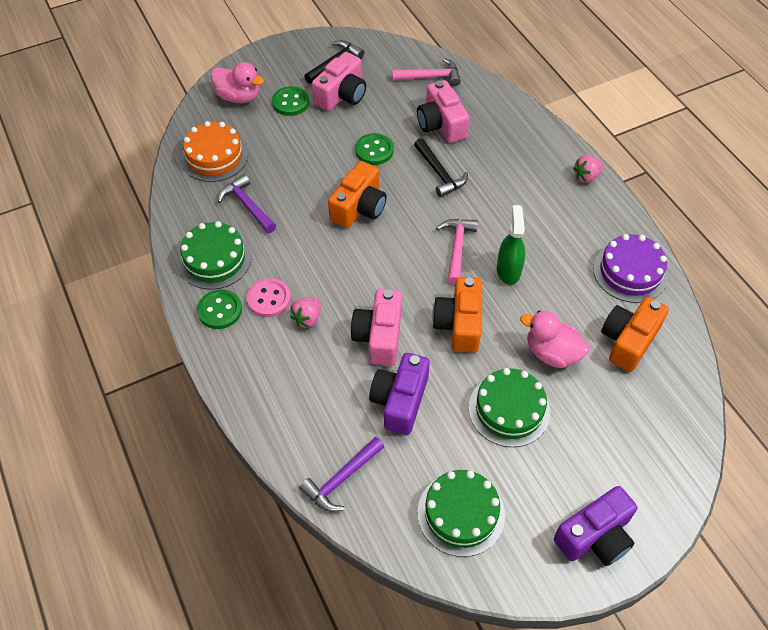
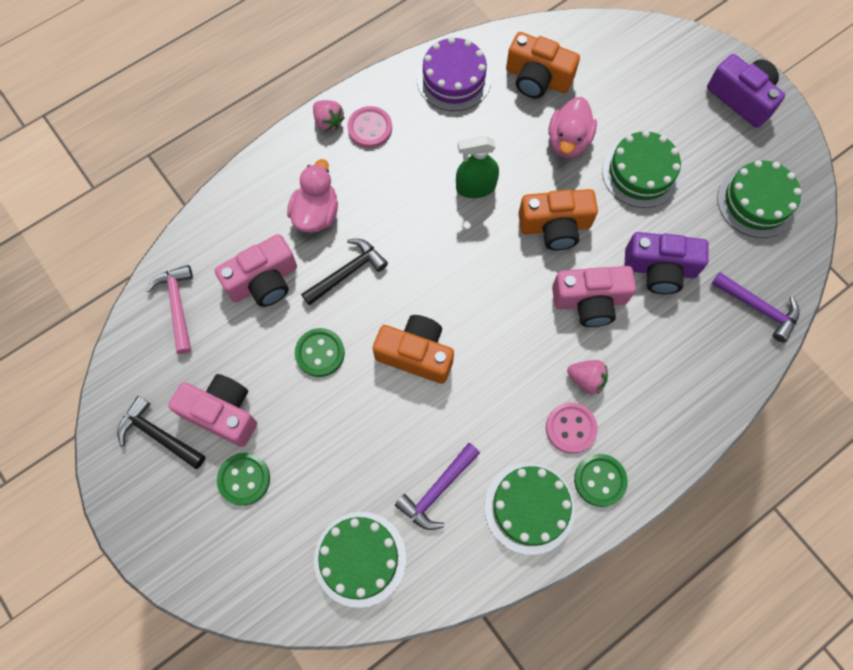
camera: 100 degrees left, 15 degrees up
orange cake [181,121,248,182] -> green cake [314,512,406,608]
pink duck [211,62,264,103] -> pink duck moved to [287,159,338,233]
pink hammer [436,219,478,285] -> none
none -> pink button [347,106,392,148]

